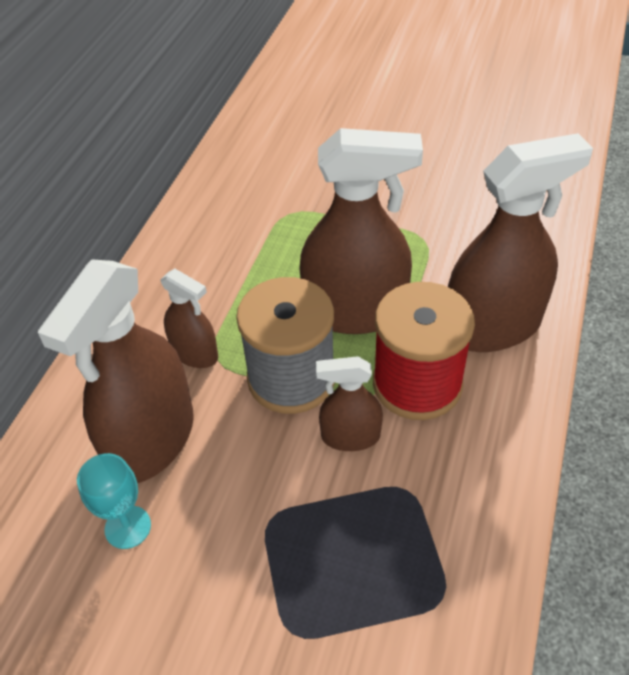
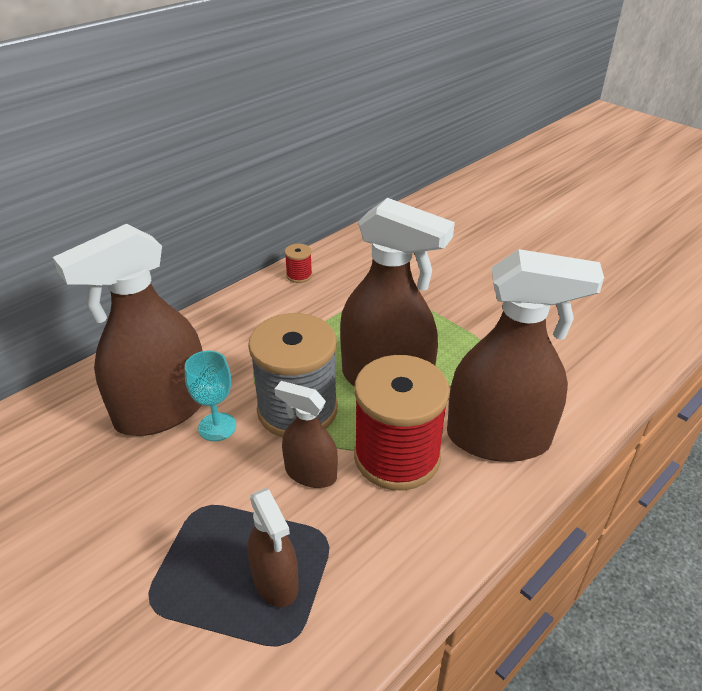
camera: 25 degrees right, 10 degrees down
turquoise goblet [77,453,151,549] -> turquoise goblet moved to [185,351,236,441]
brown spray bottle [160,269,218,368] -> brown spray bottle moved to [248,488,299,607]
none -> red spool [285,244,312,283]

